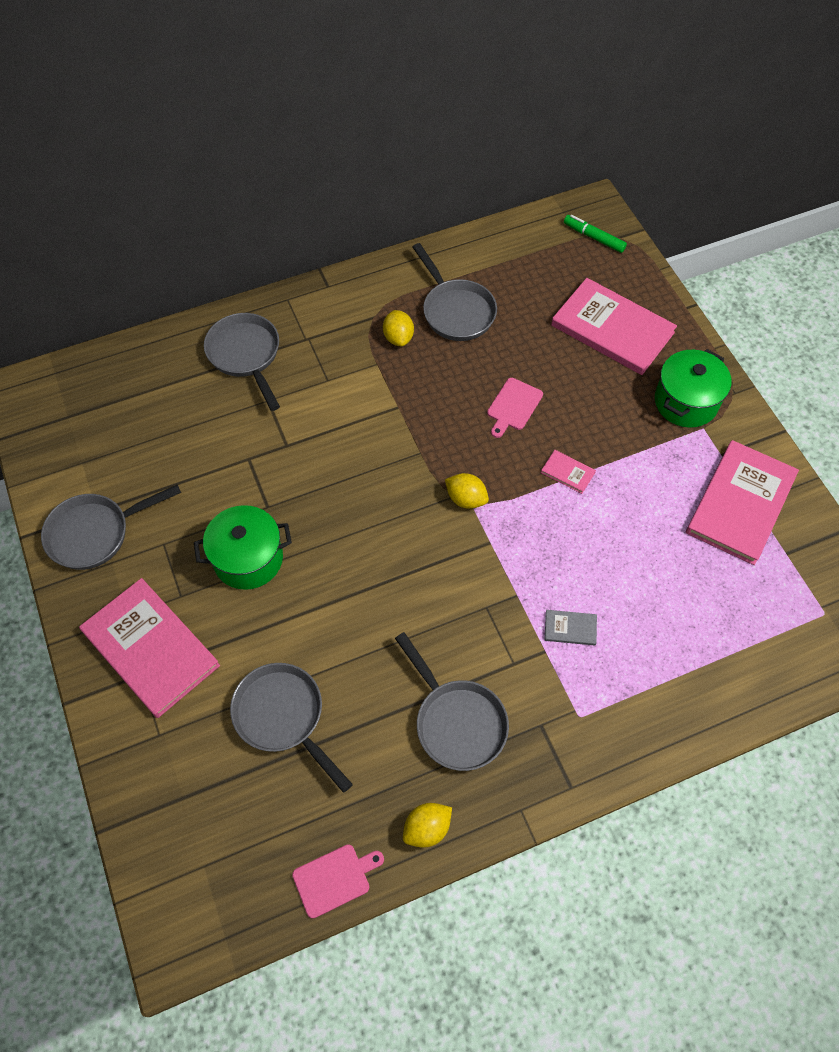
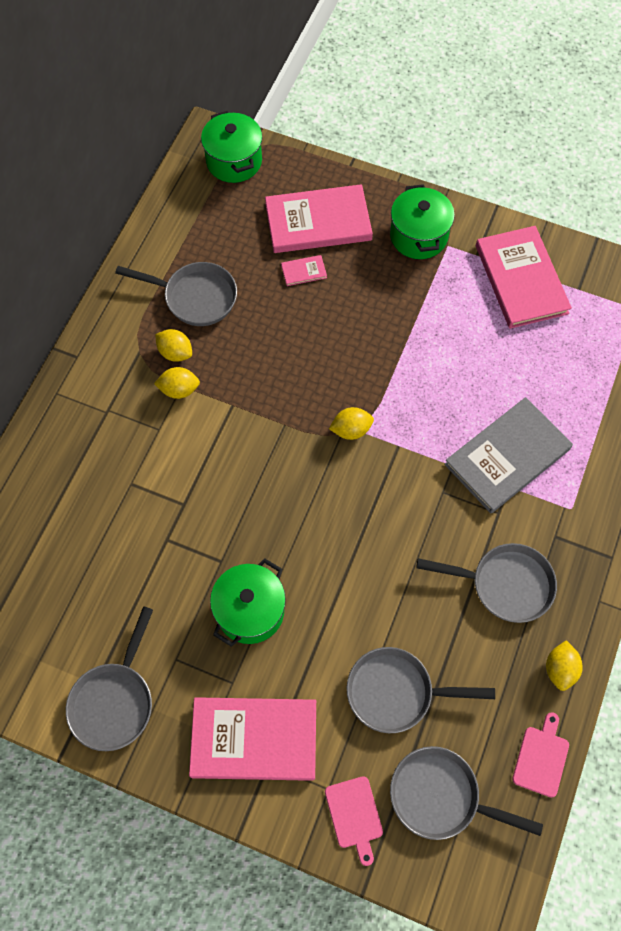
camera: 45 degrees left, 5 degrees up
grey pan [204,313,280,411] -> grey pan moved to [390,746,543,840]
pink cutting board [487,378,543,438] -> pink cutting board moved to [325,776,383,866]
pink book [541,450,596,494] -> pink book moved to [281,255,327,286]
grey book [545,610,597,645] -> grey book [444,397,573,513], size x2.45
green marker [564,215,627,253] -> green pot [201,111,262,183]
none -> yellow lemon [154,367,200,399]

